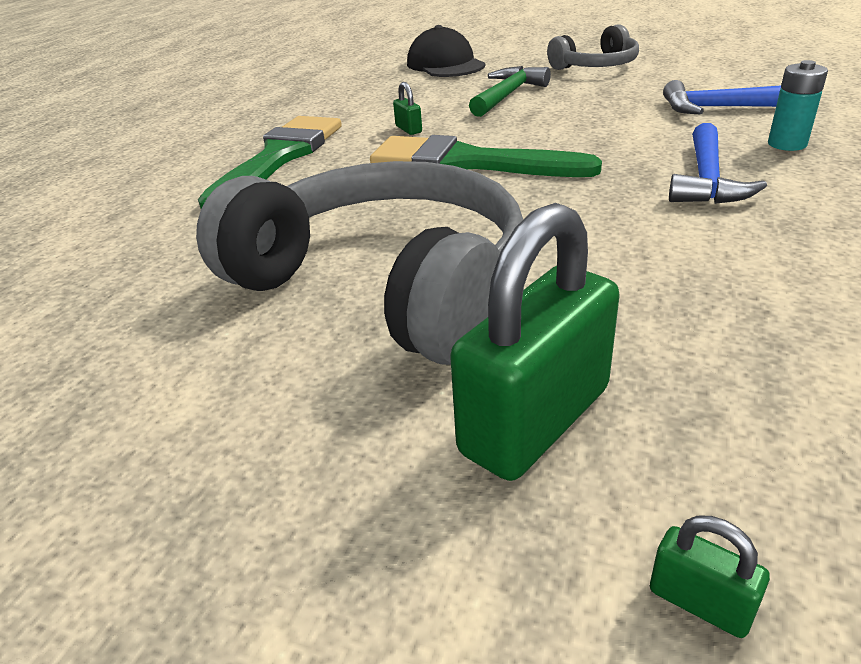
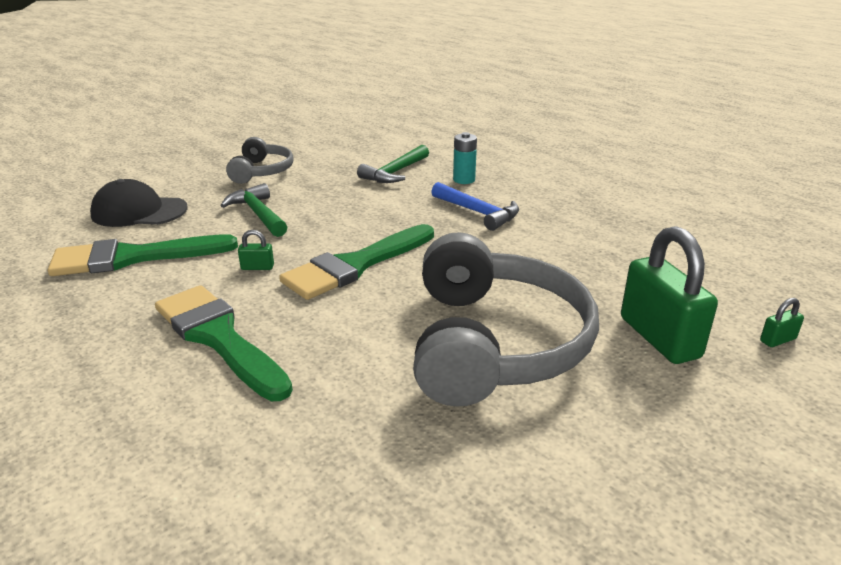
camera: 65 degrees left, 5 degrees down
grey headphones [196,161,523,365] -> grey headphones turned 120 degrees clockwise [413,232,599,407]
blue hammer [663,80,781,114] -> green hammer [357,145,429,183]
none -> green brush [48,234,238,276]

